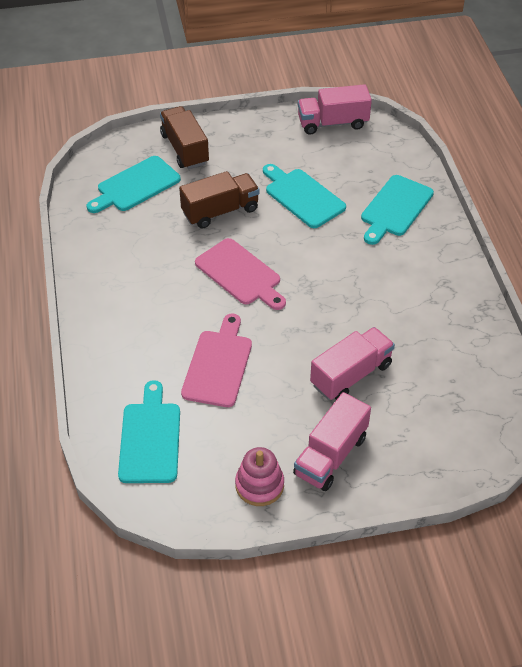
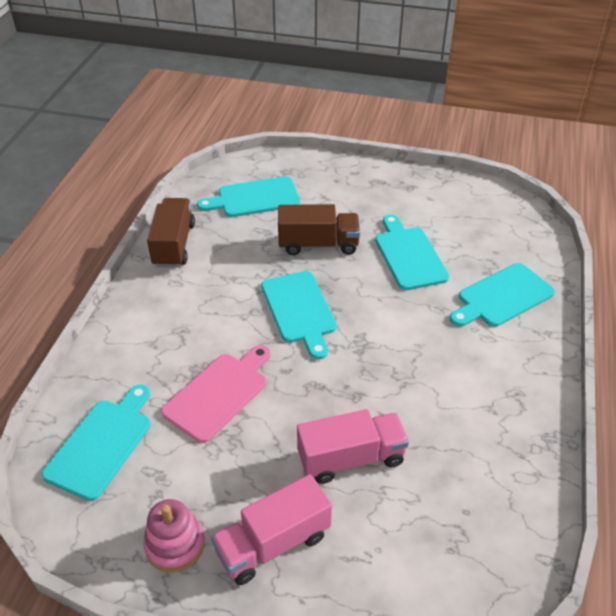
camera: 25 degrees right, 5 degrees down
brown truck [160,106,209,169] -> brown truck moved to [147,198,195,268]
pink cutting board [195,238,286,310] -> turquoise cutting board [261,271,337,360]
pink truck [298,84,372,135] -> none

